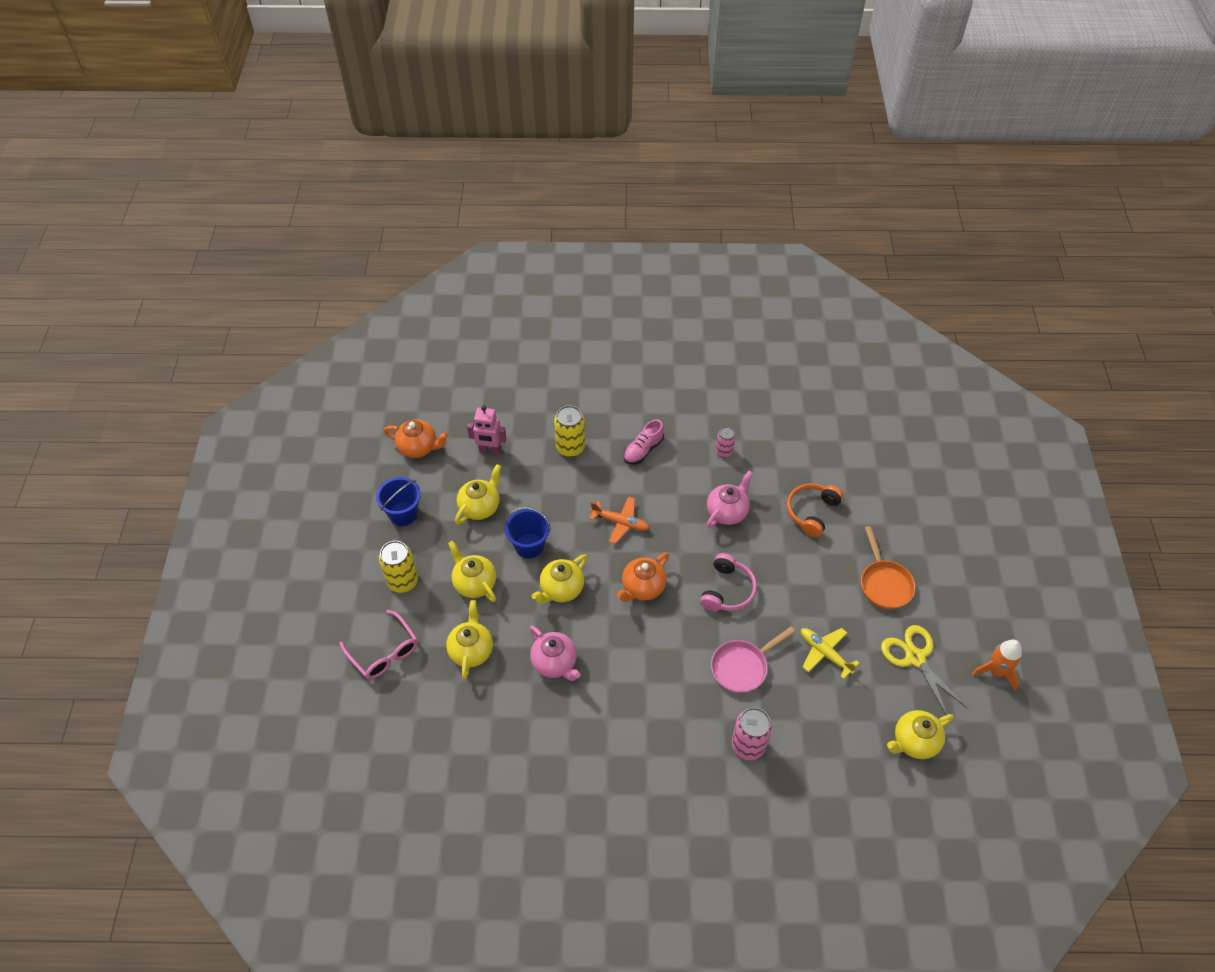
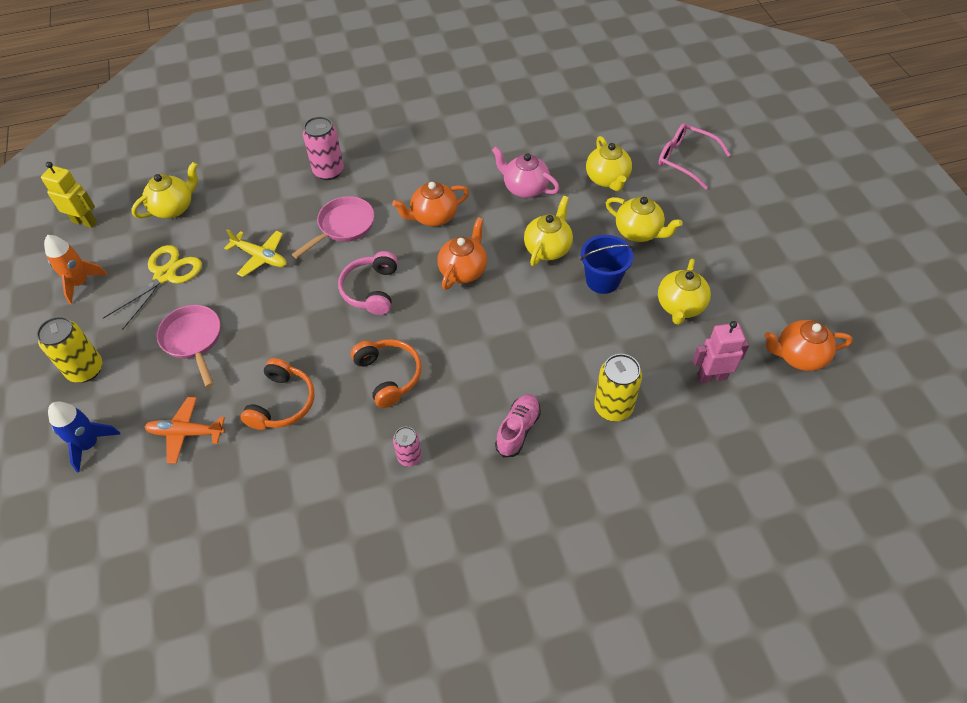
camera: 165 degrees right, 0 degrees up
blue bucket [376,477,421,526] -> none
yellow can [379,541,418,593] -> yellow can moved to [37,316,103,383]
orange plane [589,496,650,544] -> orange plane moved to [144,397,225,464]
pink teapot [707,471,753,528] -> orange headphones [351,339,422,408]
orange pan [861,526,916,609] -> pink pan [157,305,220,388]
yellow scissors [881,625,968,715] -> yellow scissors turned 105 degrees counterclockwise [103,245,202,330]
none -> yellow robot [41,162,97,228]
none -> blue rocket [48,402,120,472]
none -> orange teapot [392,182,469,226]

